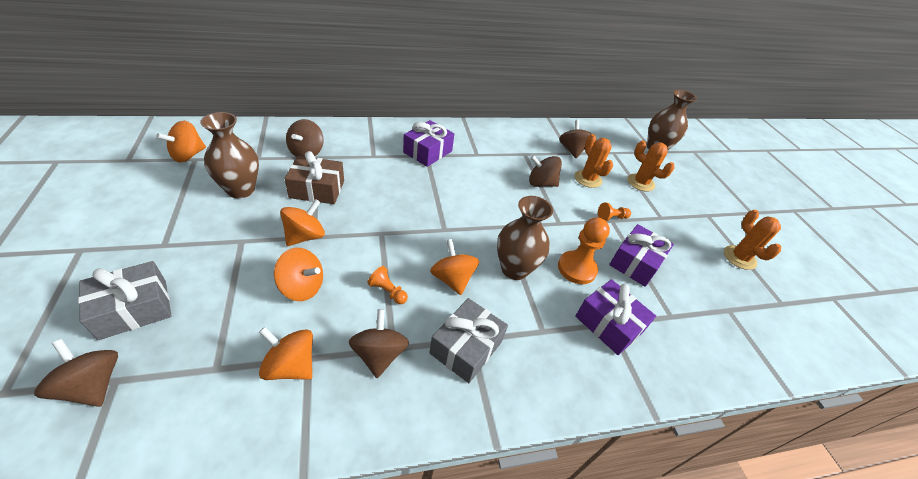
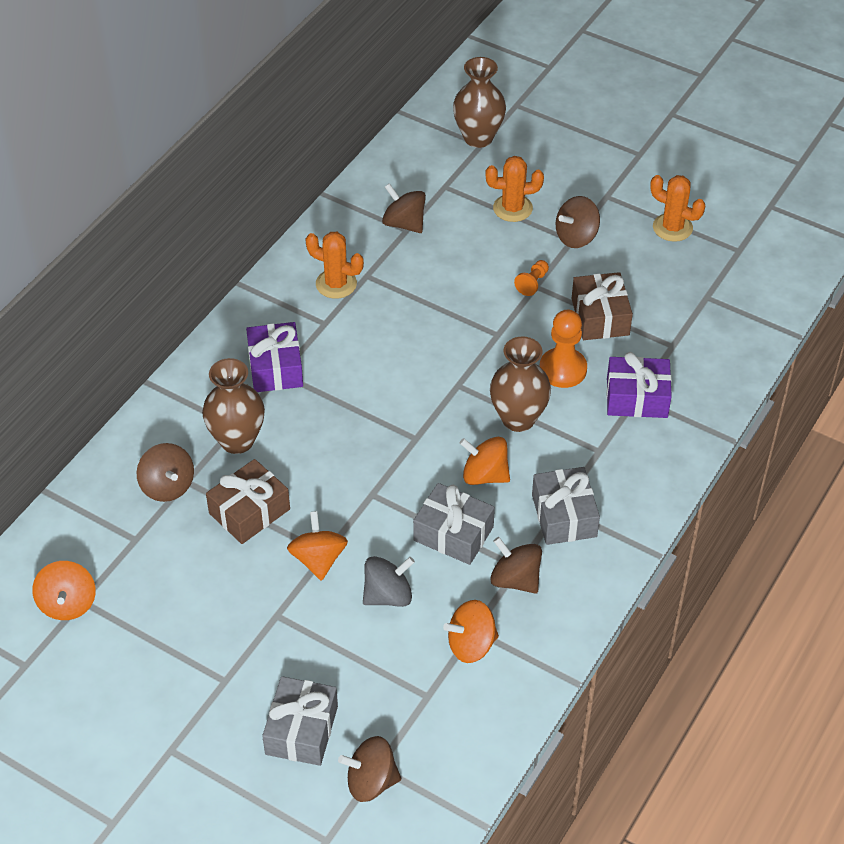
camera: 40 degrees left, 5 degrees up
brown vase [200,112,259,198] -> brown vase moved to [202,358,265,454]
orange spinning top [274,248,323,301] -> grey spinning top [363,556,415,607]
orange pawn [367,266,408,304] -> grey gift [413,483,495,565]
brown spinning top [529,155,562,187] -> brown spinning top moved to [556,196,600,248]
orange cactus [575,134,613,188] -> orange cactus moved to [306,232,364,299]
purple gift [609,224,674,287] -> brown gift [572,272,633,340]

